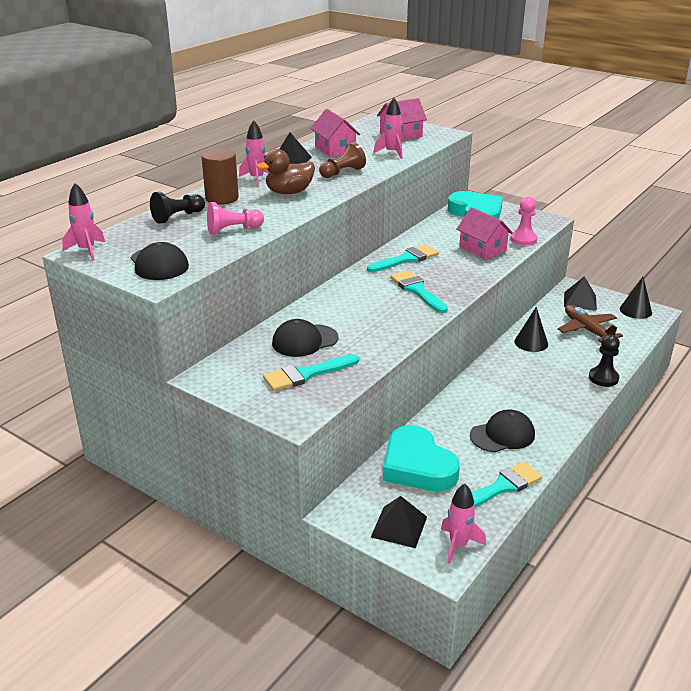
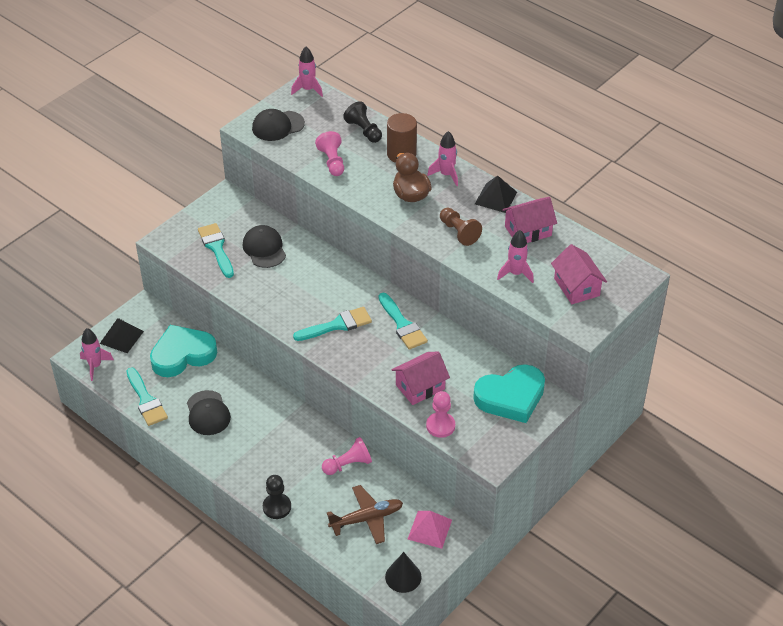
camera: 95 degrees right, 15 degrees up
black cone [514,307,548,352] -> pink pawn [322,437,372,475]
black pyramid [564,276,597,311] -> pink pyramid [407,511,452,549]

